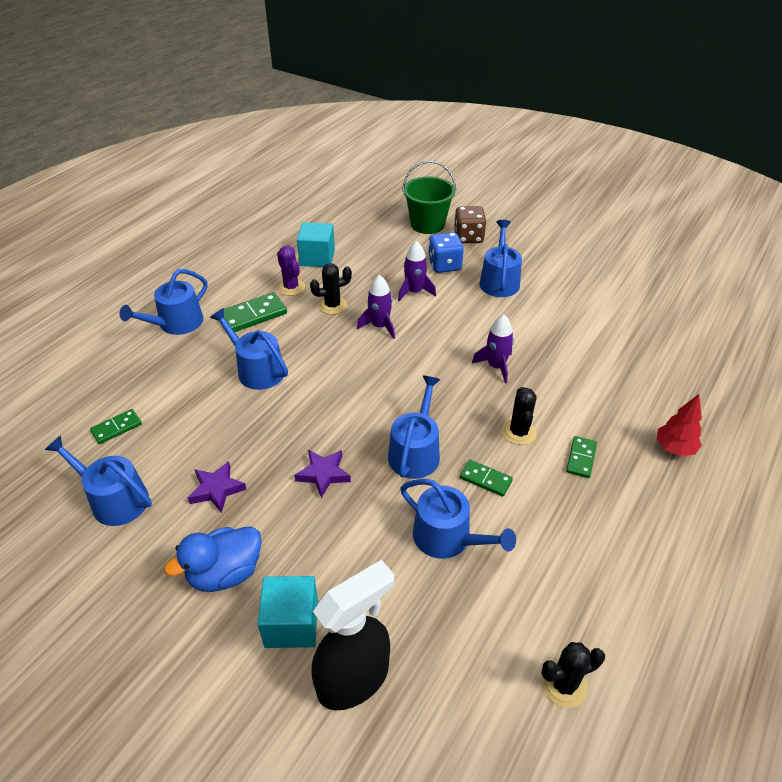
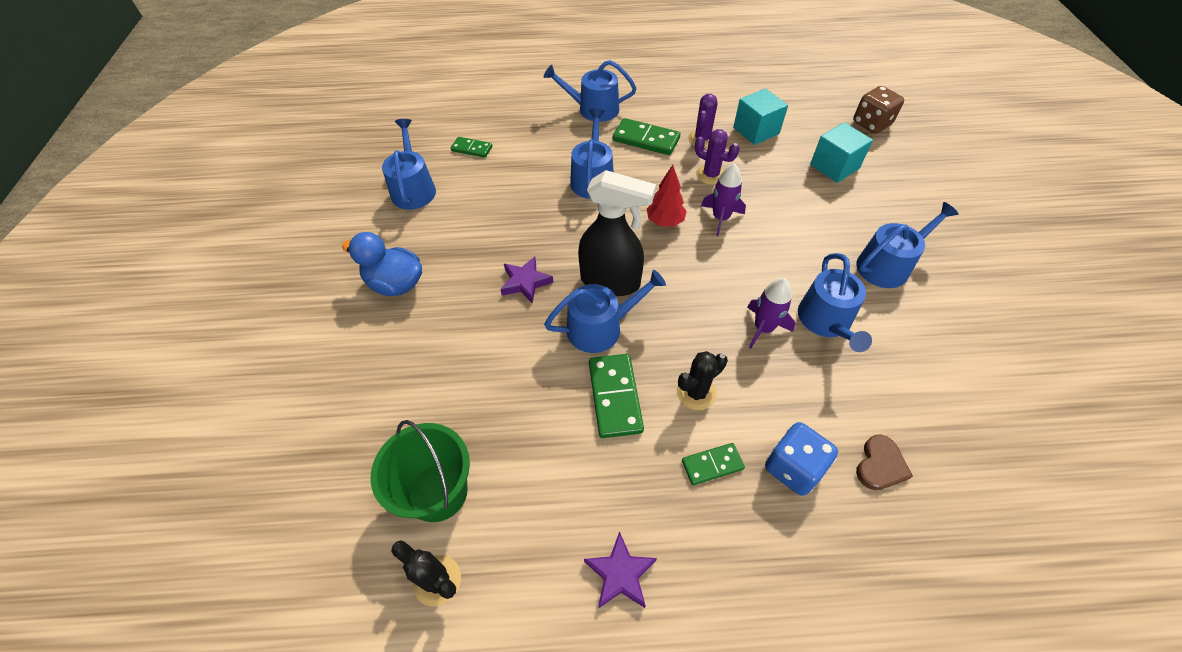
camera: 55 degrees right, 10 degrees up
purple star [188,461,247,513] -> purple star moved to [584,531,657,609]
turquoise cube [258,576,318,648] -> turquoise cube moved to [810,122,873,183]
black cactus [310,263,352,314] -> purple cactus [695,129,740,185]
black spray bottle [312,560,394,710] -> black spray bottle moved to [578,170,656,296]
purple rocket [398,241,436,301] -> none
blue watering can [400,479,516,559] -> blue watering can moved to [798,253,872,352]
green bucket [402,161,456,234] -> green bucket moved to [370,420,470,522]
blue dice [428,232,464,273] -> blue dice moved to [765,422,838,496]
brown dice [454,206,486,243] -> brown dice moved to [853,86,904,134]
green domino [460,460,513,497] -> green domino [589,354,644,438], size x1.65
red tree [657,394,702,456] -> red tree moved to [647,165,687,227]
none -> brown heart [856,435,913,490]

